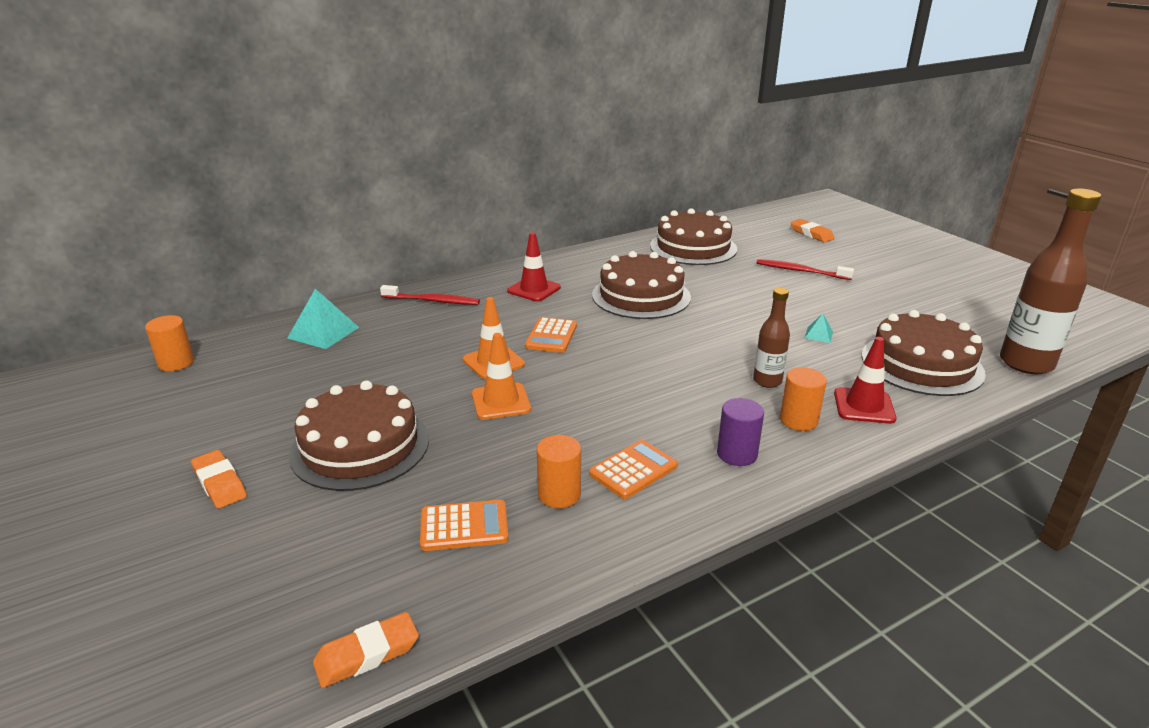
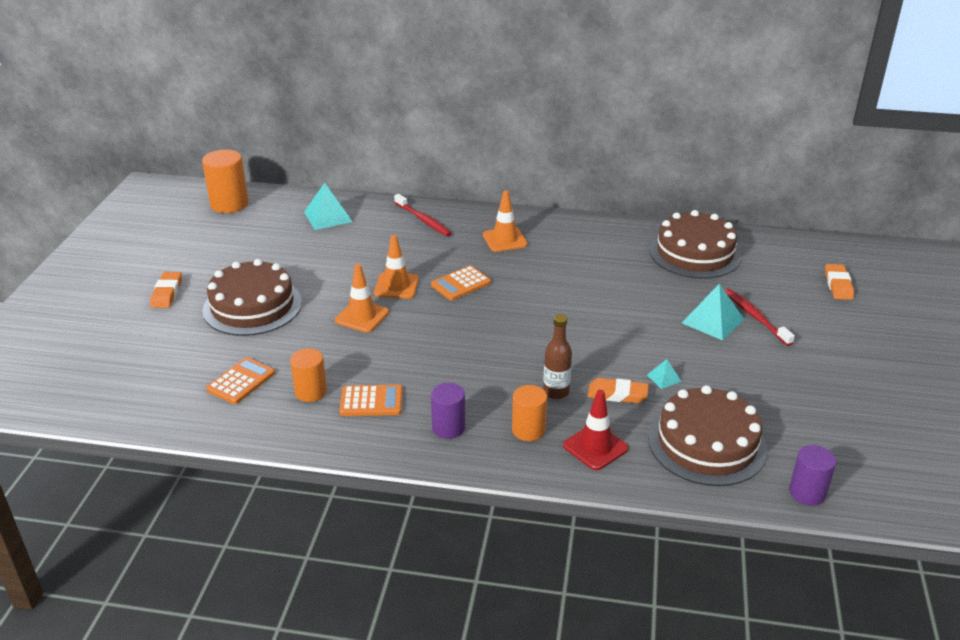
camera: 40 degrees right, 5 degrees up
orange cylinder [145,315,194,372] -> orange cylinder [202,150,249,213], size x1.55
orange eraser [313,612,419,688] -> orange eraser moved to [588,378,649,403]
orange calculator [420,500,508,551] -> orange calculator turned 90 degrees counterclockwise [206,357,275,404]
red traffic cone [507,232,561,302] -> orange traffic cone [483,191,528,252]
brown cake [592,251,691,319] -> none
brown bottle [1000,188,1101,374] -> purple cylinder [789,445,836,506]
none -> turquoise pyramid [682,284,744,340]

